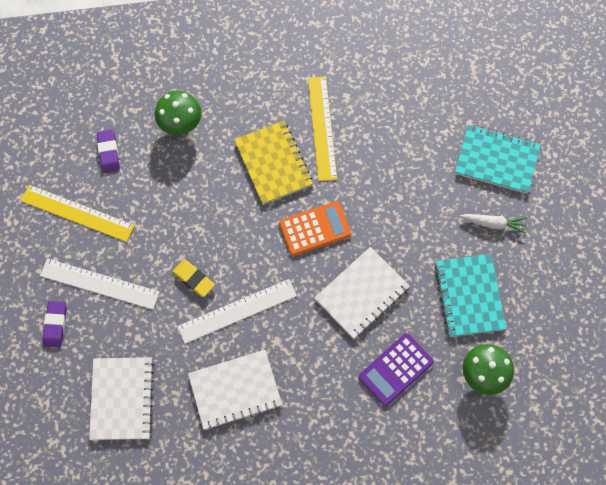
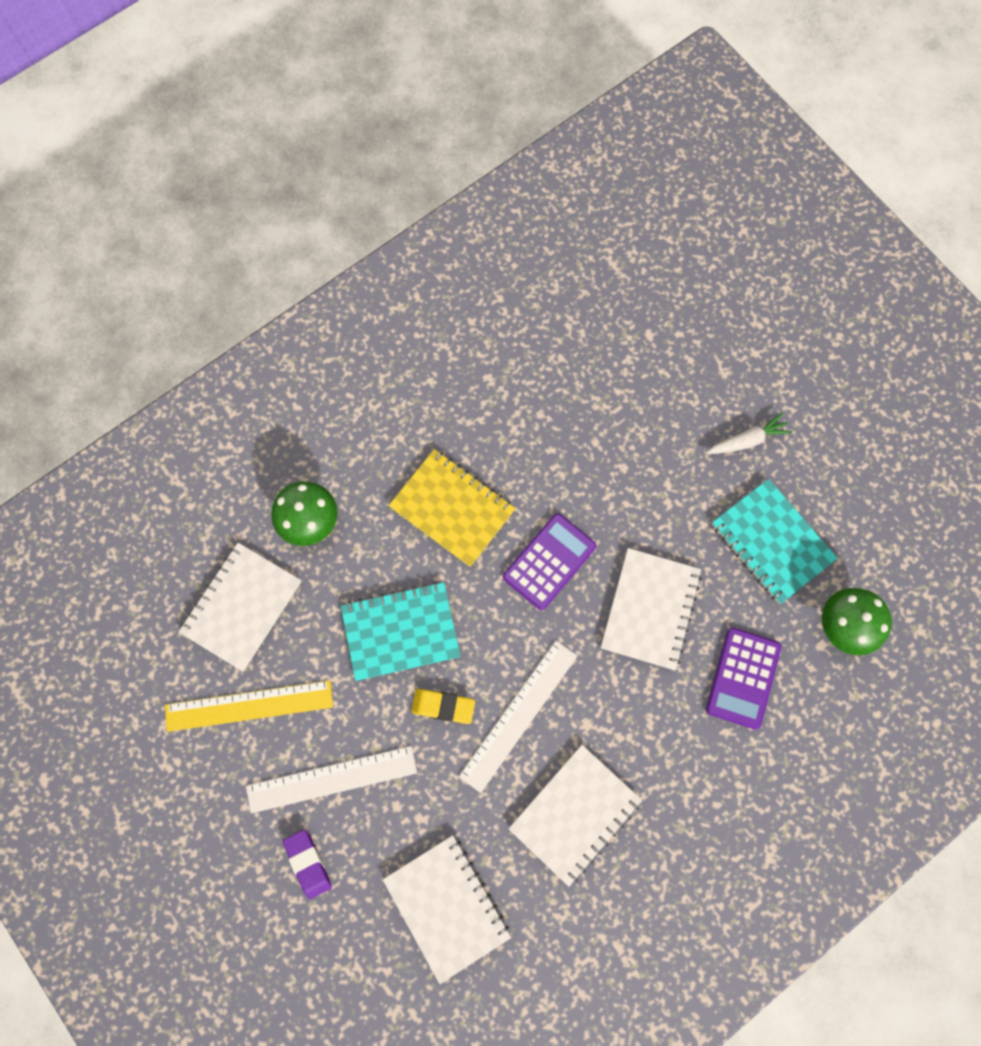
camera: 30 degrees left, 5 degrees up
purple eraser [97,129,120,173] -> white notebook [179,543,301,671]
orange calculator [279,201,351,256] -> purple calculator [503,513,596,610]
yellow ruler [308,76,337,181] -> none
turquoise notebook [455,125,541,194] -> turquoise notebook moved to [341,582,461,681]

